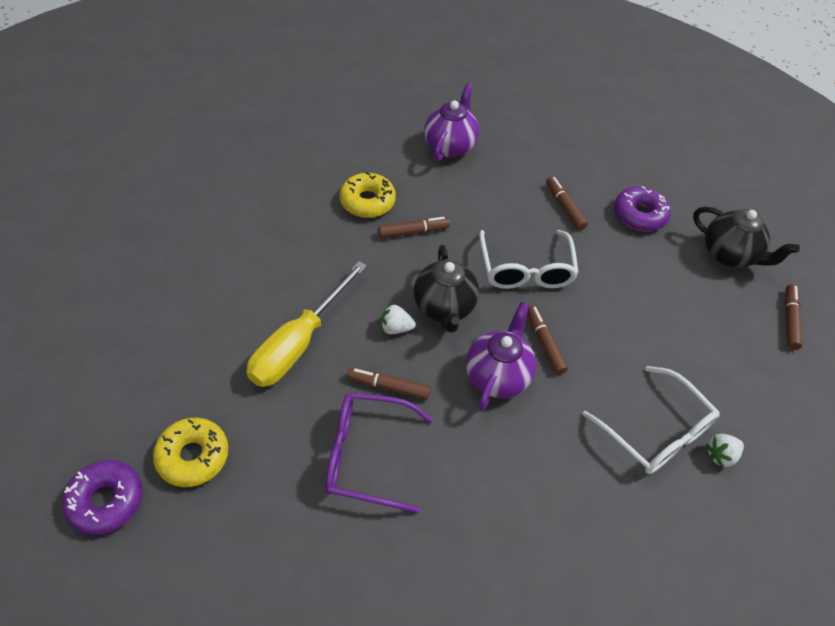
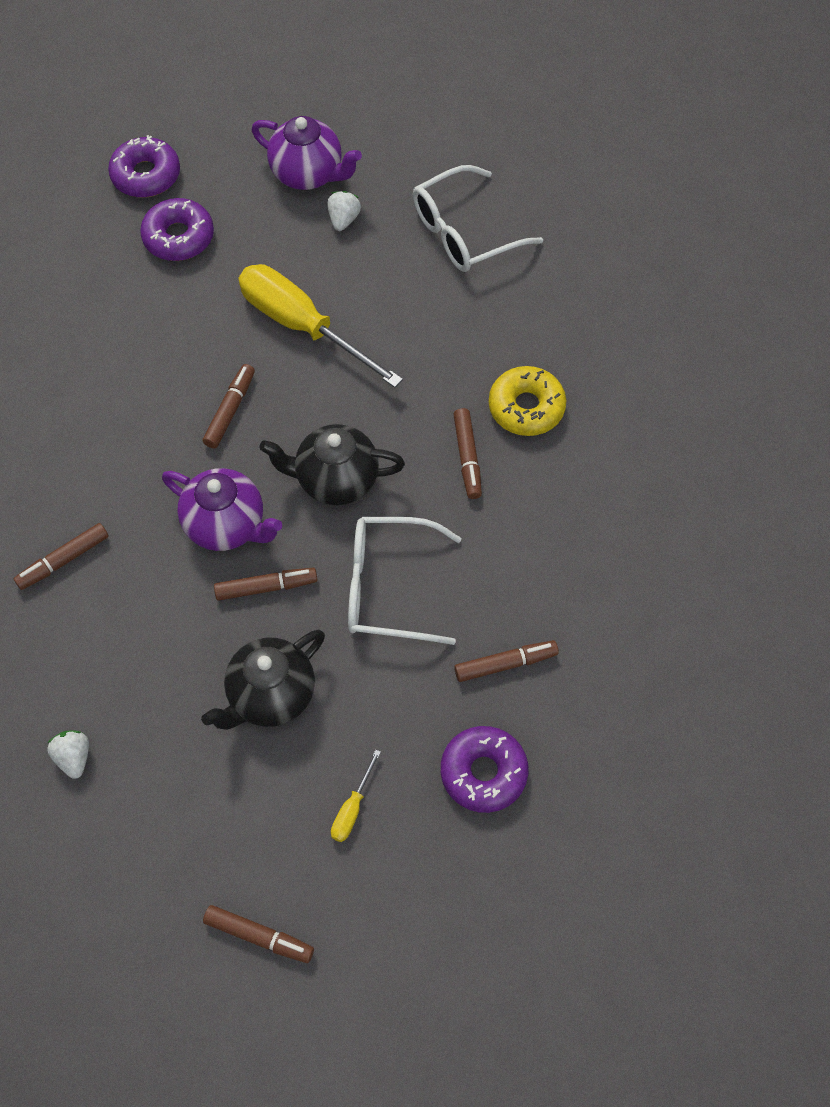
camera: 100 degrees right, 10 degrees up
yellow donut [153,418,229,487] -> purple donut [140,198,214,261]
purple glasses [325,393,433,513] -> none
white strawberry [381,304,416,334] -> white strawberry moved to [328,191,361,231]
purple teapot [424,83,479,161] -> purple teapot moved to [252,116,362,190]
white glasses [582,366,719,474] -> white glasses moved to [413,165,543,272]
black teapot [693,207,800,268] -> black teapot moved to [201,630,325,730]
none -> brown marker [13,523,109,590]
none -> yellow screwdriver [331,750,381,842]

